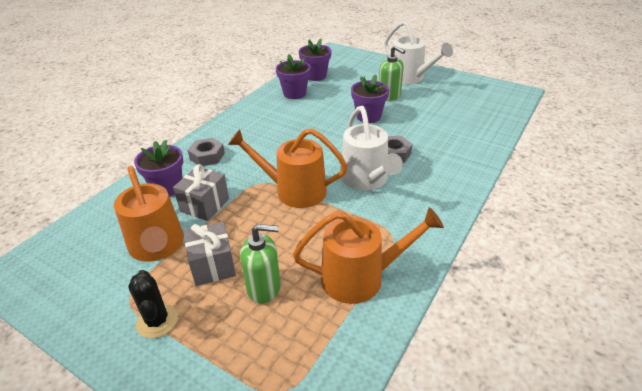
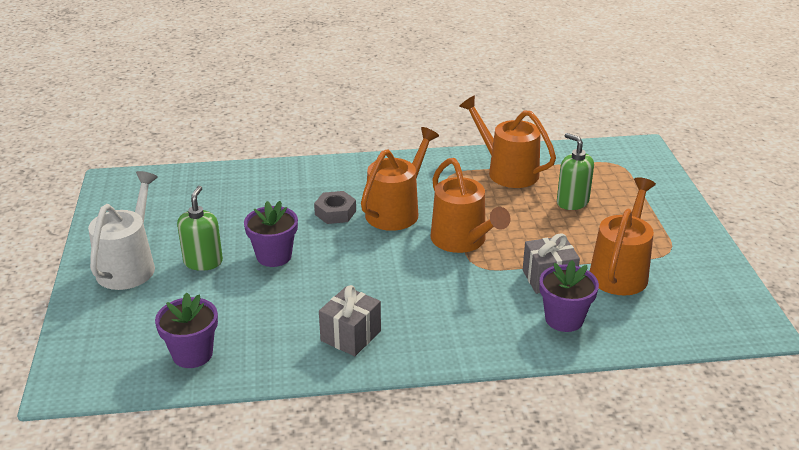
camera: 130 degrees left, 5 degrees down
black cactus [128,270,178,338] -> none
grey gift [184,222,236,286] -> grey gift moved to [319,285,381,356]
grey nut [188,138,225,166] -> none
purple flower pot [276,54,311,99] -> none
white watering can [341,106,403,190] -> orange watering can [361,127,439,231]

